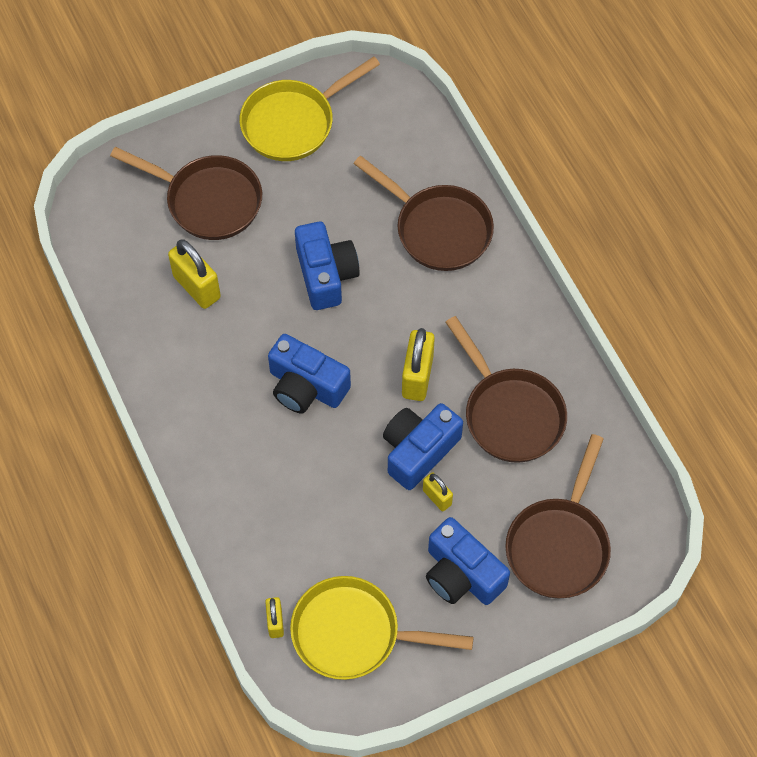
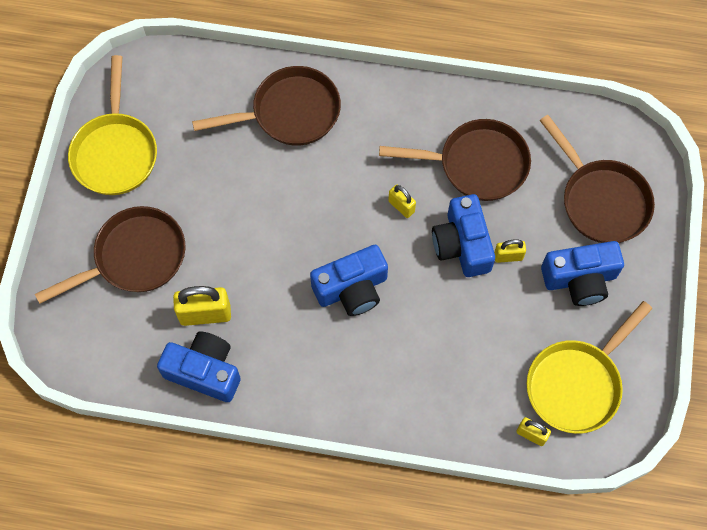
camera: 55 degrees left, 5 degrees up
blue camera [295,222,360,310] -> blue camera moved to [157,332,241,402]
yellow padlock [402,328,435,401] -> yellow padlock [388,185,416,218], size x0.57

